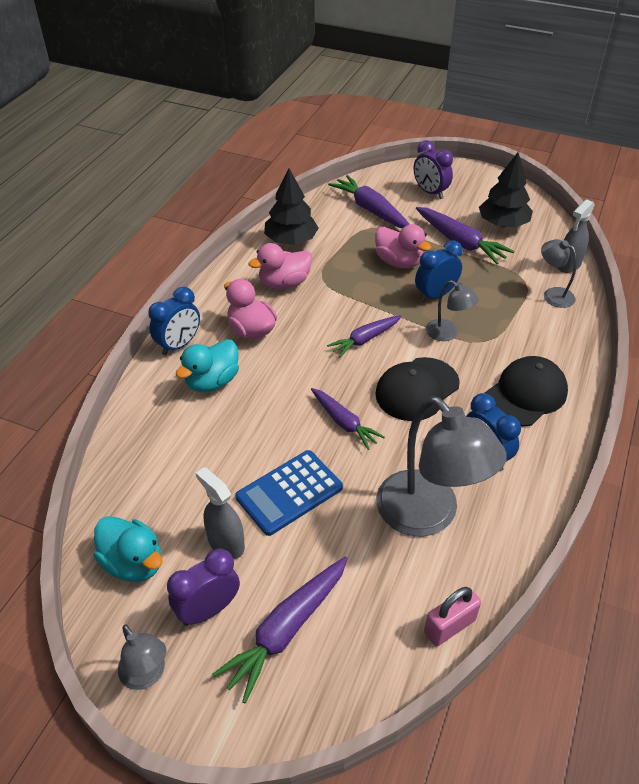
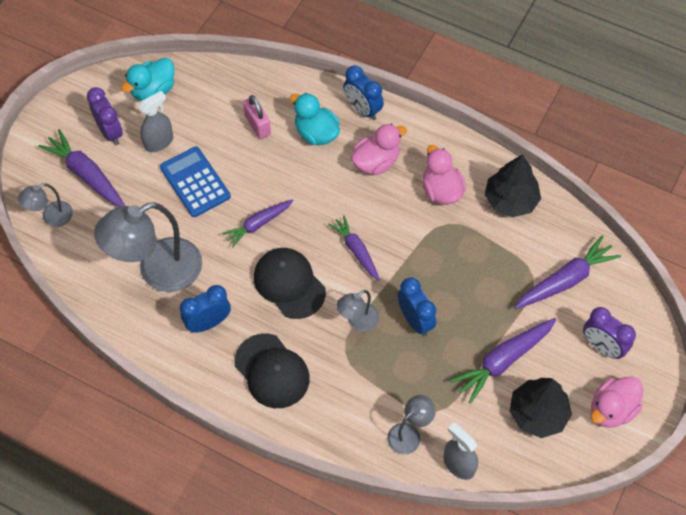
camera: 95 degrees right, 15 degrees up
grey lamp [118,624,166,690] -> grey lamp moved to [18,183,73,227]
pink duck [375,224,431,269] -> pink duck moved to [591,376,643,428]
purple clock [414,140,453,199] -> purple clock turned 105 degrees counterclockwise [583,307,636,359]
pink padlock [424,587,481,646] -> pink padlock moved to [243,95,271,139]

